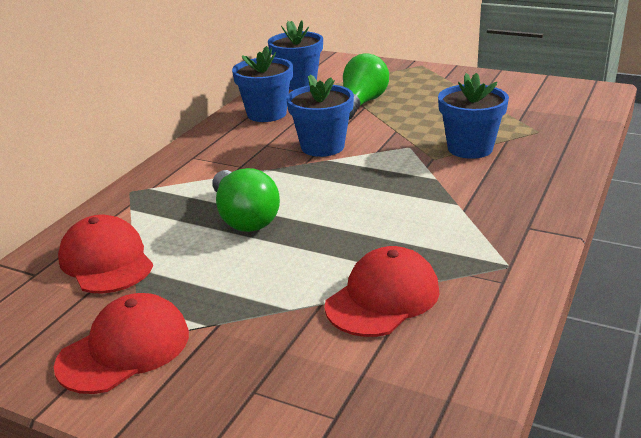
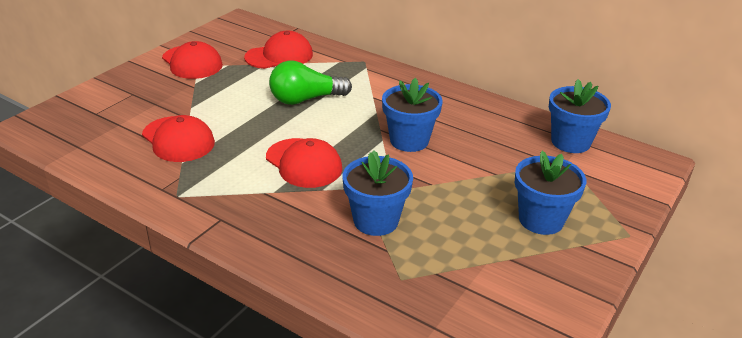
camera: 95 degrees right, 5 degrees up
blue flower pot [232,46,293,122] -> blue flower pot moved to [515,151,586,235]
green light bulb [343,53,389,120] -> none
none -> red cap [266,138,342,188]

